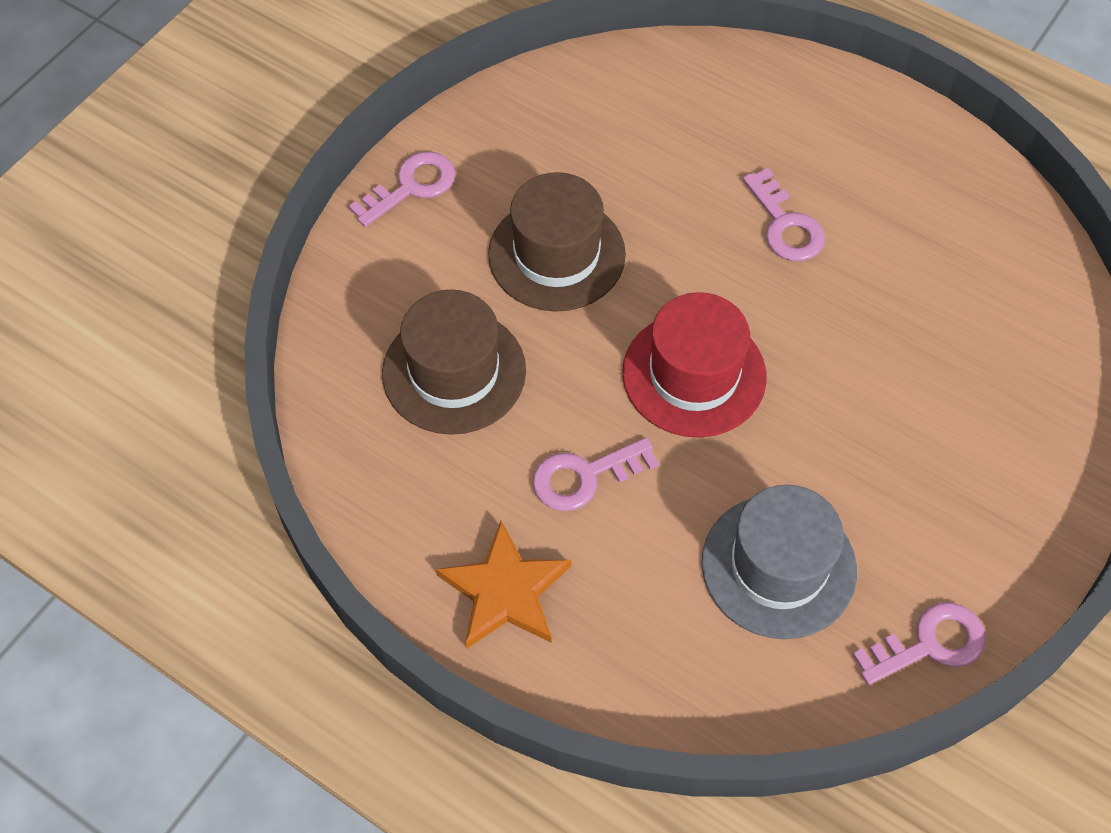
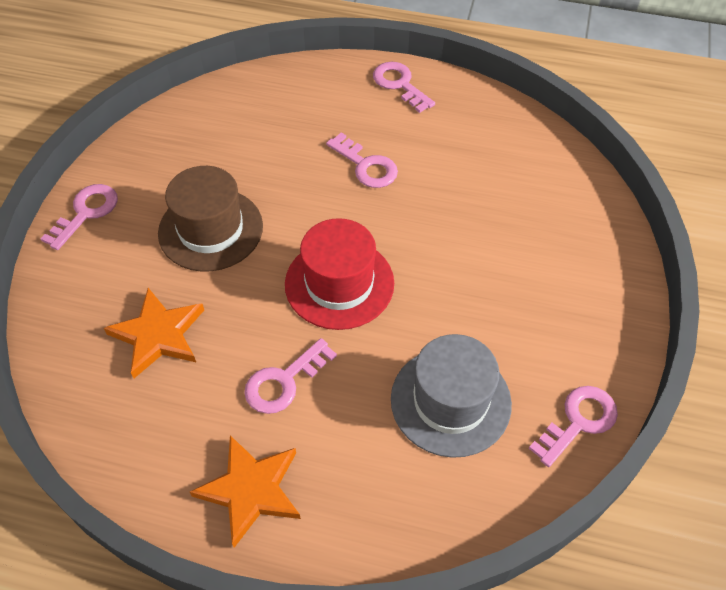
camera: 20 degrees left, 5 degrees down
brown hat [382,289,526,435] -> orange star [104,288,204,378]
none -> pink key [373,62,435,113]

